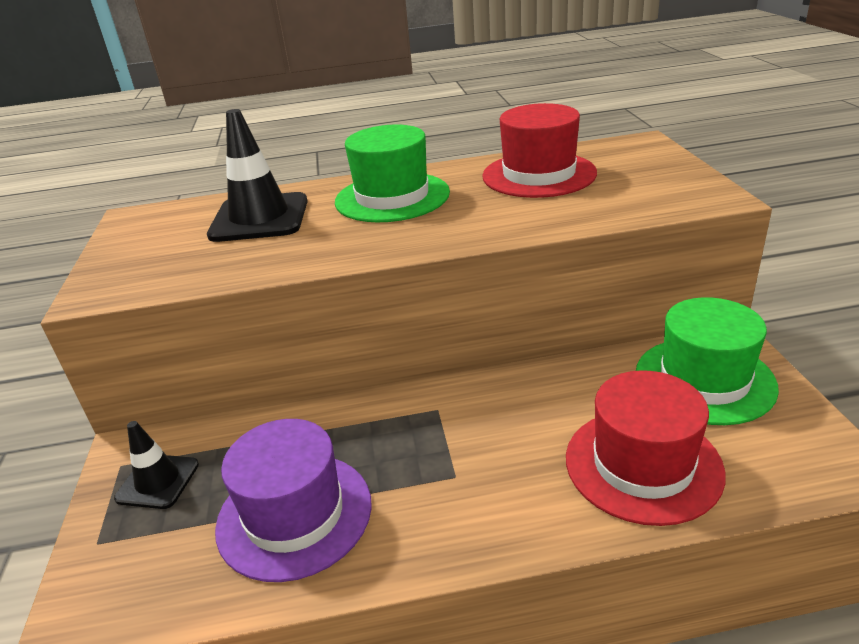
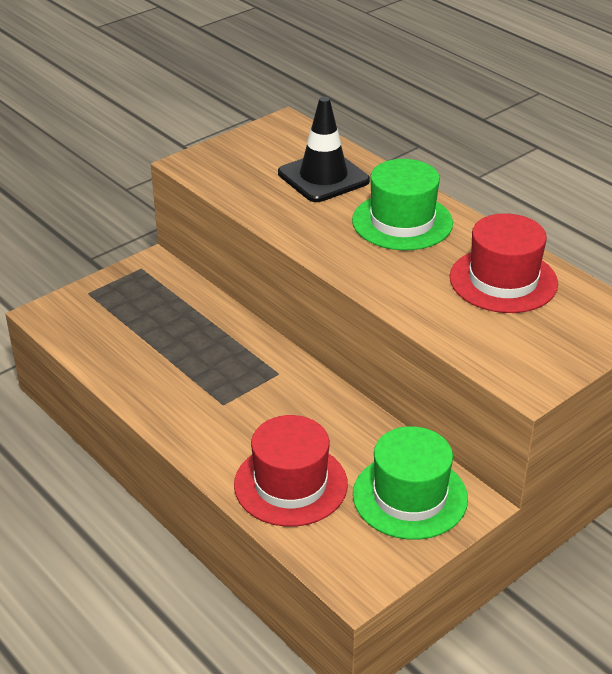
camera: 55 degrees right, 5 degrees up
black traffic cone [114,421,199,509] -> none
purple hat [215,419,372,582] -> none

